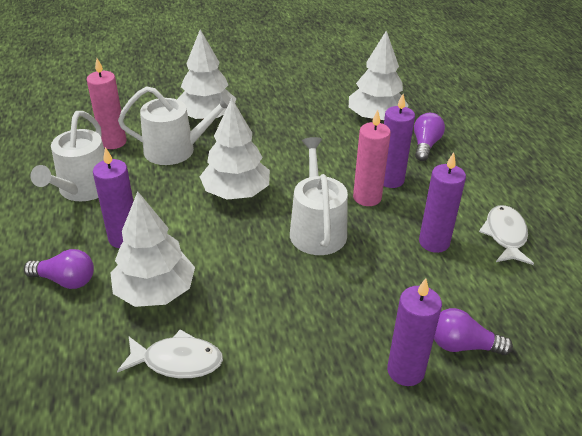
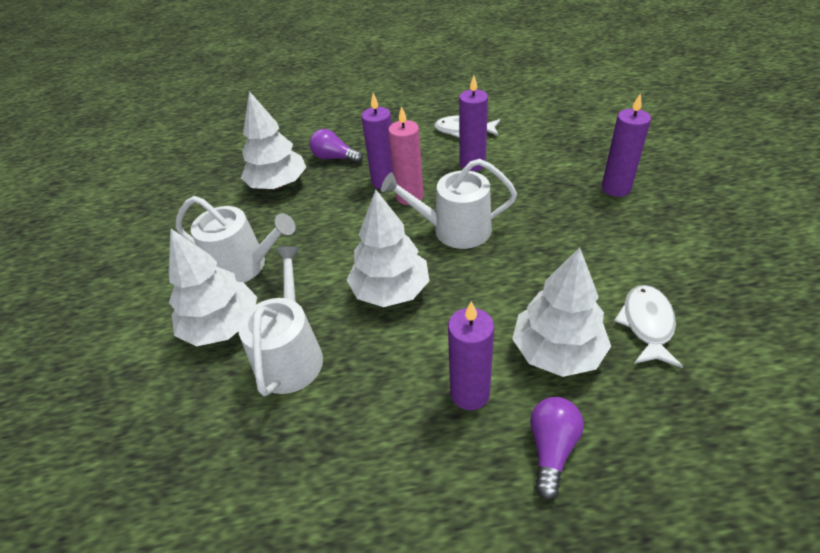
camera: 80 degrees left, 5 degrees up
white watering can [30,111,105,201] -> white watering can moved to [176,196,295,283]
pink candle [87,58,126,149] -> none
purple light bulb [434,308,513,355] -> none

